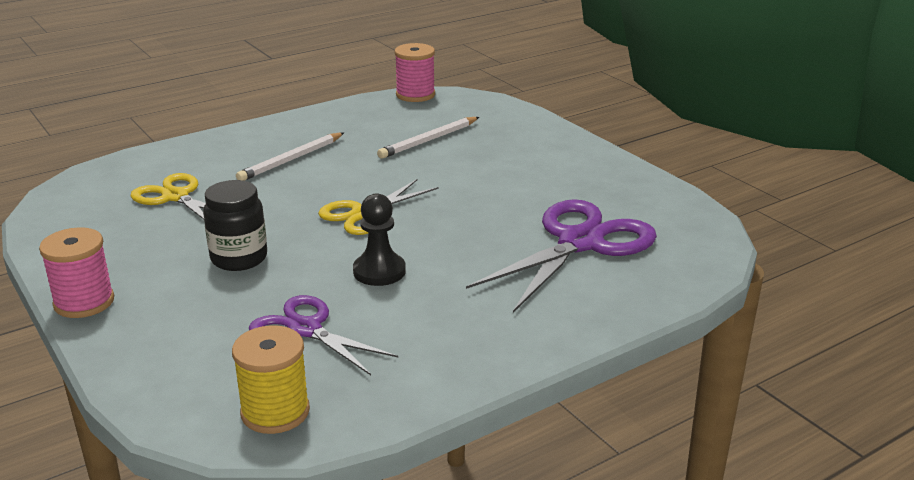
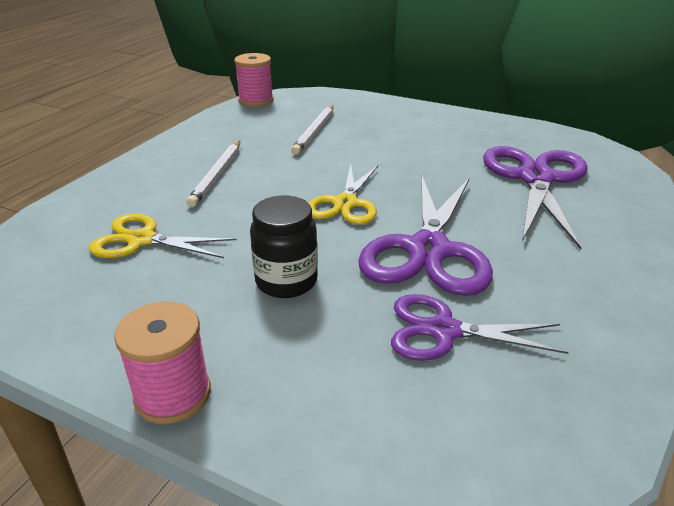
camera: 30 degrees left, 5 degrees up
yellow spool [232,325,310,434] -> none
black pawn [353,194,406,286] -> purple scissors [358,176,493,296]

